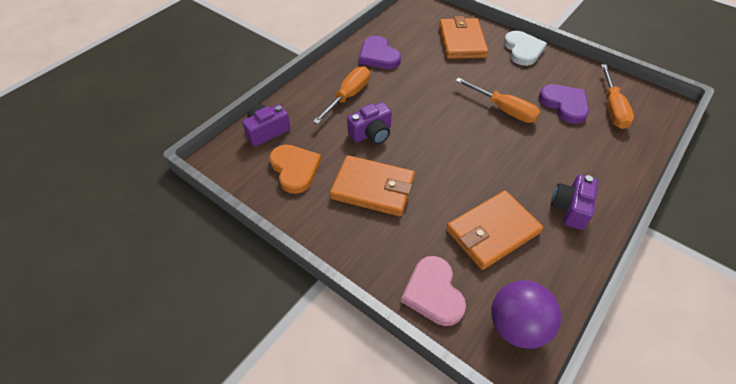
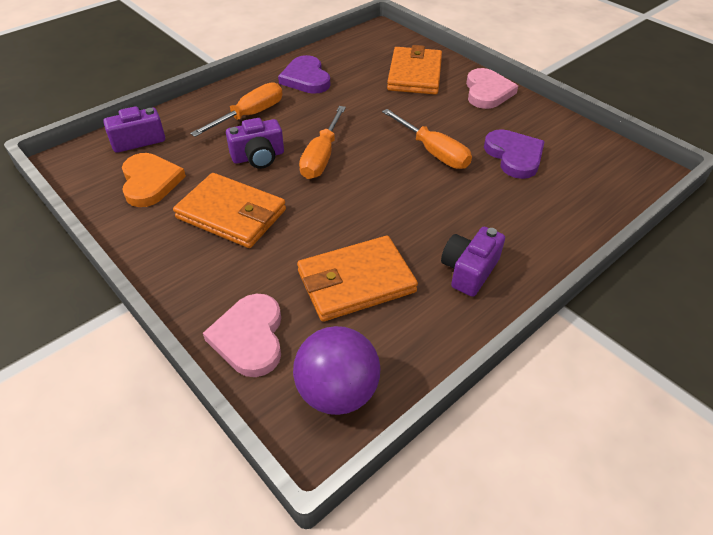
camera: 10 degrees right, 5 degrees down
white heart [504,31,547,66] -> pink heart [466,68,518,109]
orange screwdriver [601,64,634,129] -> orange screwdriver moved to [299,106,346,179]

